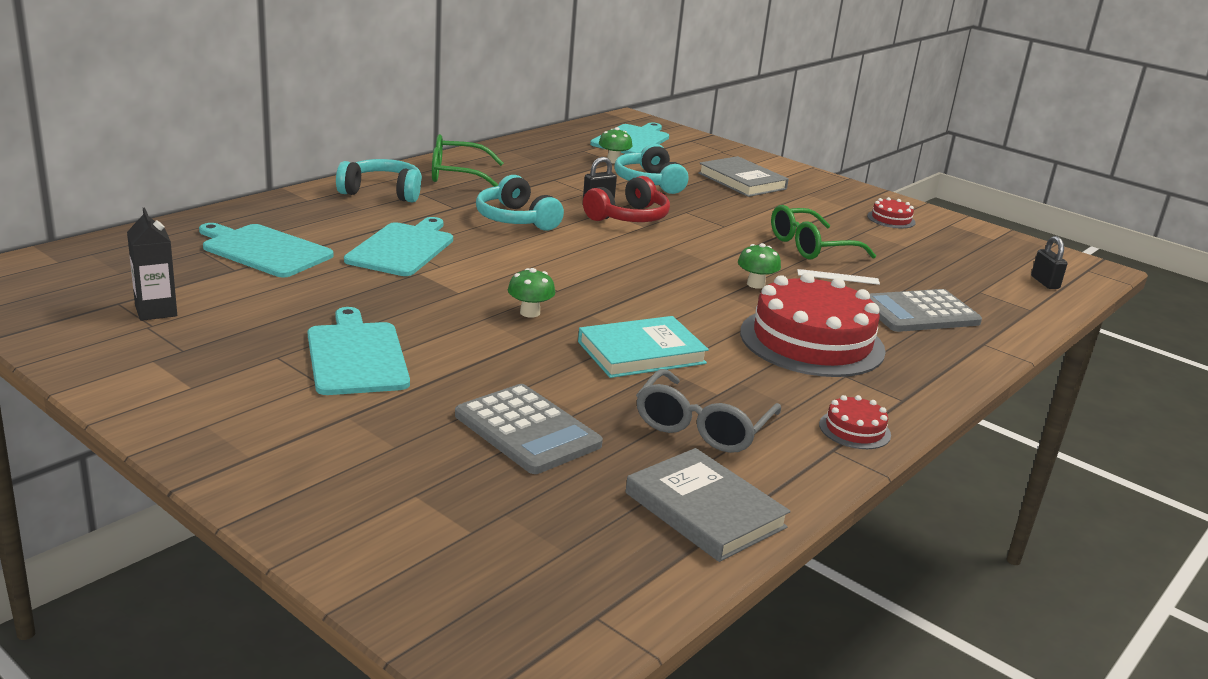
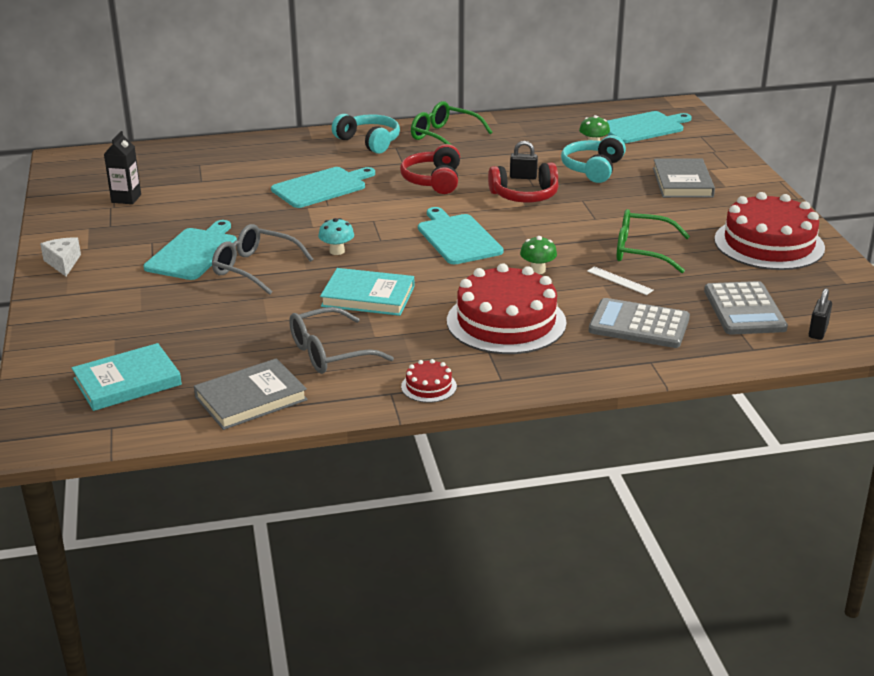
camera: 40 degrees right, 5 degrees up
turquoise cutting board [199,223,334,277] -> turquoise cutting board moved to [418,207,503,264]
grey calculator [455,384,603,474] -> grey calculator moved to [704,281,788,335]
turquoise headphones [476,175,564,231] -> red headphones [400,144,460,194]
green mushroom [508,268,556,318] -> turquoise mushroom [318,218,354,255]
grey book [626,448,791,562] -> grey book turned 60 degrees clockwise [194,358,308,430]
red cake [867,197,916,228] -> red cake [714,192,825,270], size x2.33
none -> white cheese [40,238,81,276]
none -> turquoise book [72,343,182,411]
none -> grey glasses [212,224,313,295]

